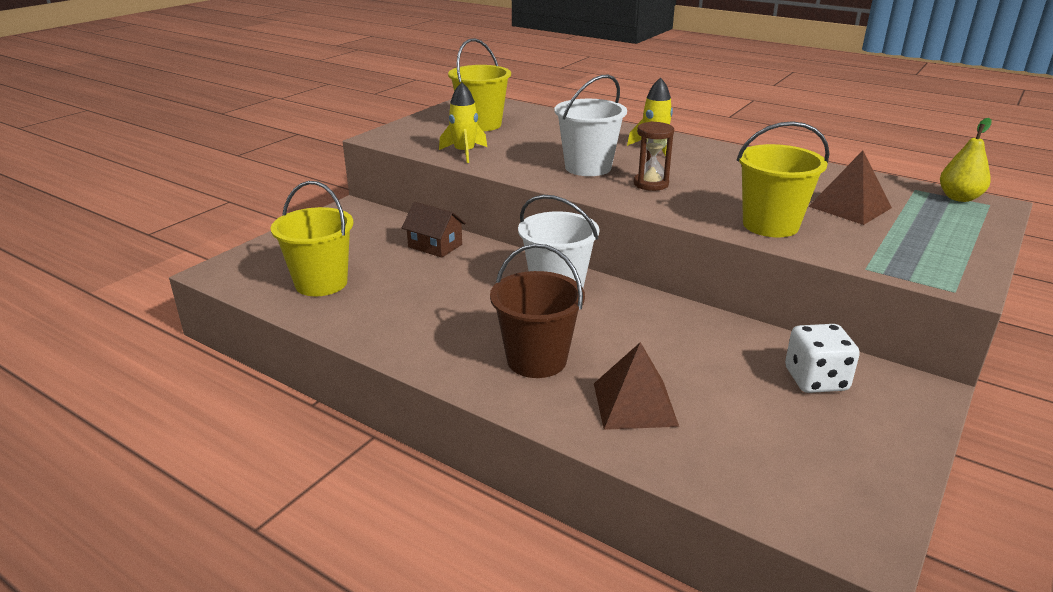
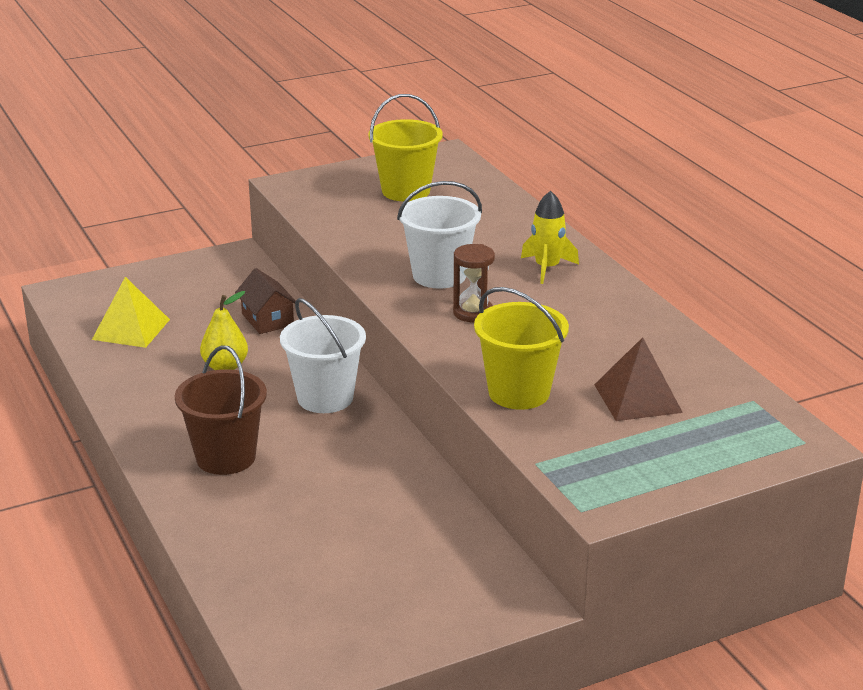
camera: 30 degrees right, 0 degrees up
yellow bucket [271,181,354,296] -> yellow pyramid [92,277,170,348]
yellow rocket [439,82,487,163] -> none
brown pyramid [594,342,679,430] -> none
white dice [785,324,860,393] -> none
yellow pear [940,118,991,202] -> yellow pear moved to [200,291,248,370]

